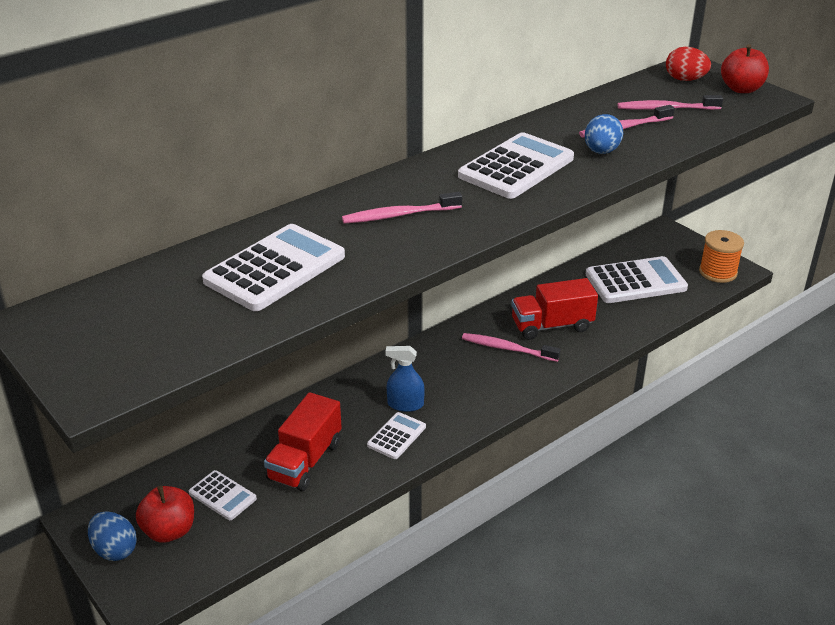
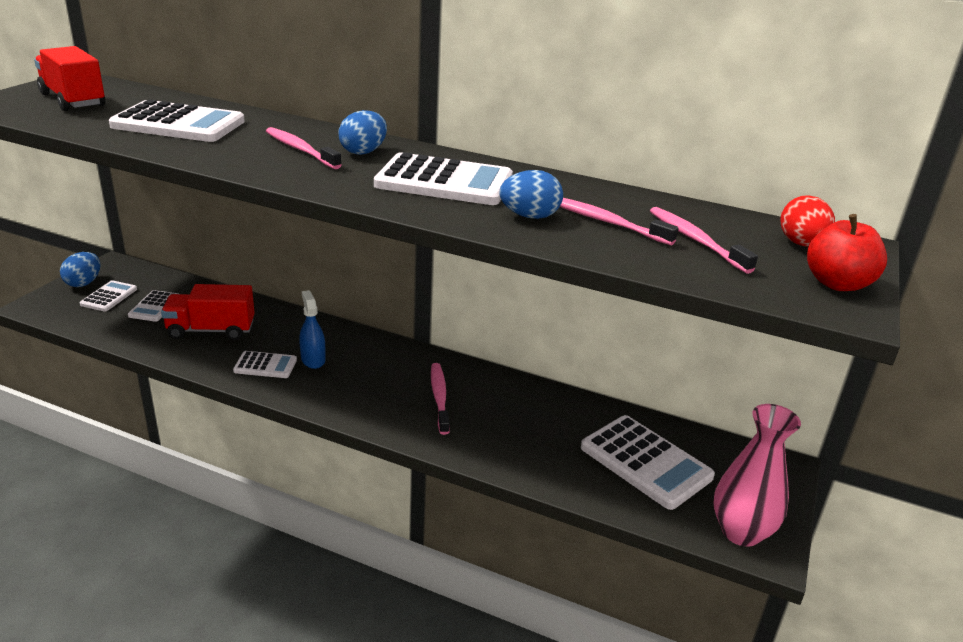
camera: 60 degrees right, 5 degrees down
red apple [136,486,194,543] -> white calculator [80,280,137,312]
red truck [511,278,598,340] -> red truck moved to [34,46,105,111]
orange spool [699,230,744,283] -> pink vase [714,404,801,547]
none -> blue egg [338,110,387,155]

